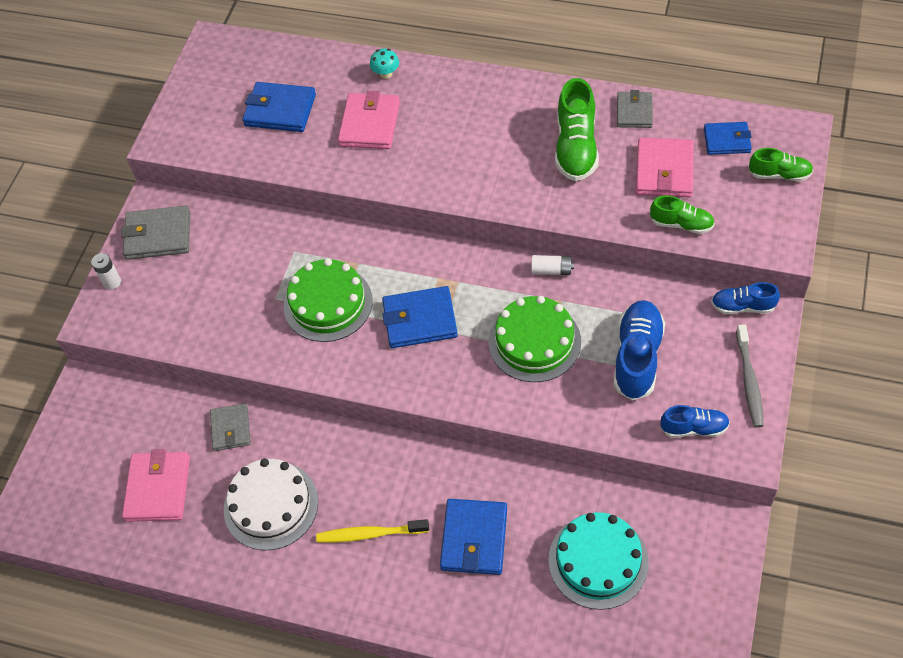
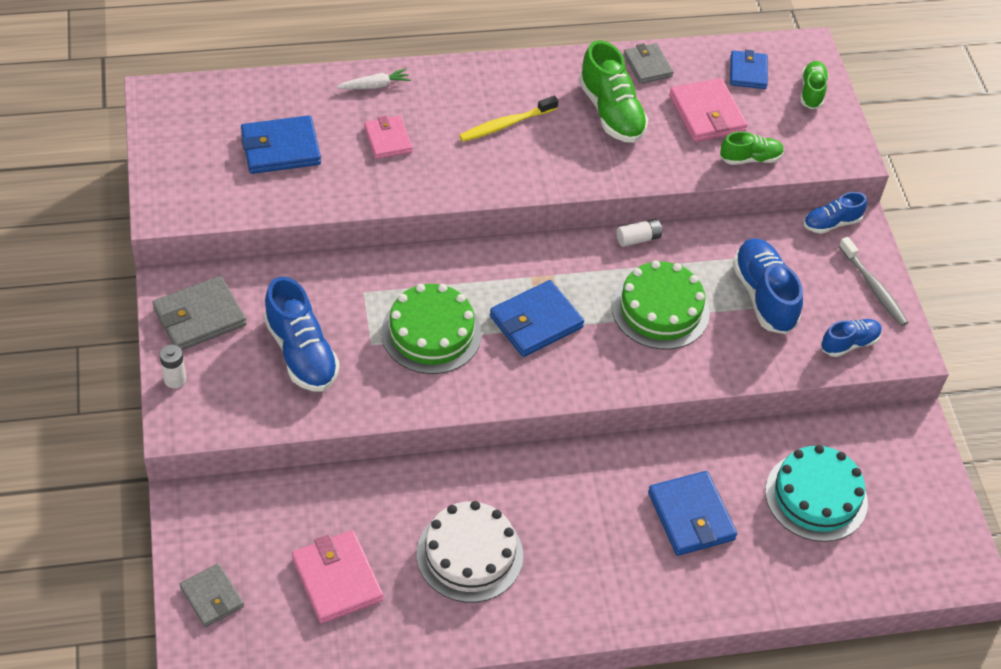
camera: 35 degrees left, 5 degrees down
grey wallet [210,403,251,451] -> grey wallet moved to [180,563,244,627]
yellow toothbrush [316,519,429,542] -> yellow toothbrush moved to [459,96,558,142]
pink wallet [338,91,400,149] -> pink wallet [364,116,413,159], size x0.65
turquoise mushroom [370,49,399,79] -> white carrot [337,68,411,89]
blue wallet [704,122,752,155] -> blue wallet turned 60 degrees counterclockwise [730,50,768,89]
green shoe [749,148,813,181] -> green shoe turned 60 degrees counterclockwise [800,61,828,109]
none -> blue shoe [264,276,339,391]

